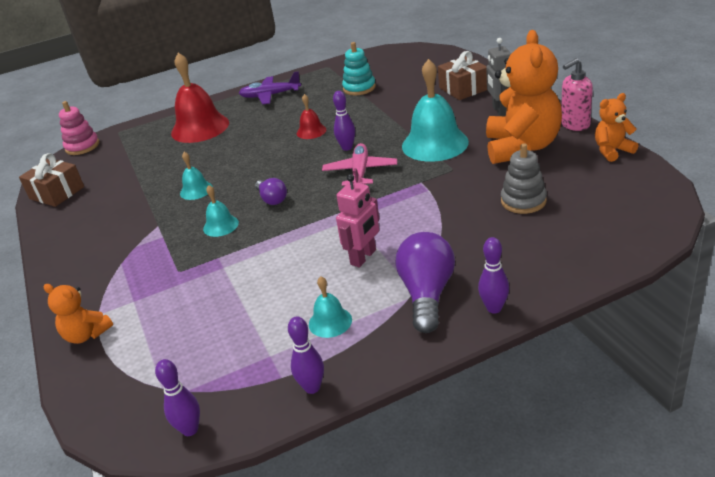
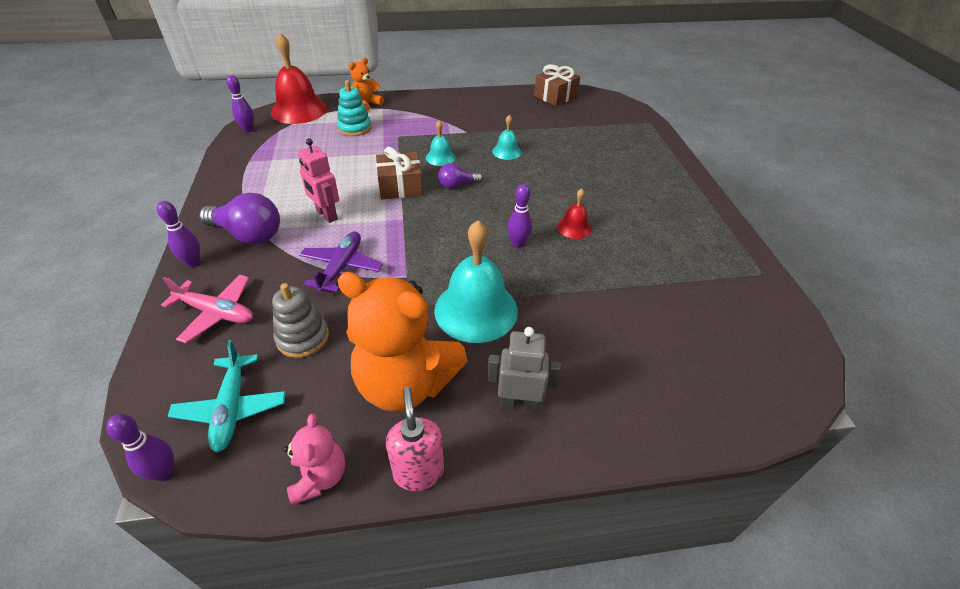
camera: 100 degrees right, 10 degrees up
pink stacking toy [59,101,99,155] -> none
red bell [171,53,229,143] -> red bell moved to [271,33,327,124]
purple plane [239,71,301,105] -> purple plane moved to [299,232,383,293]
purple bowling pin [288,317,324,394] -> purple bowling pin moved to [106,414,175,481]
turquoise bell [309,277,352,338] -> none
pink plane [322,143,397,186] -> pink plane moved to [161,275,253,343]
turquoise stacking toy [342,42,376,95] -> turquoise stacking toy moved to [337,80,372,136]
brown gift [438,51,487,100] -> brown gift moved to [376,147,423,199]
orange teddy bear [595,93,638,162] -> pink teddy bear [283,413,345,505]
none -> turquoise plane [168,340,286,453]

